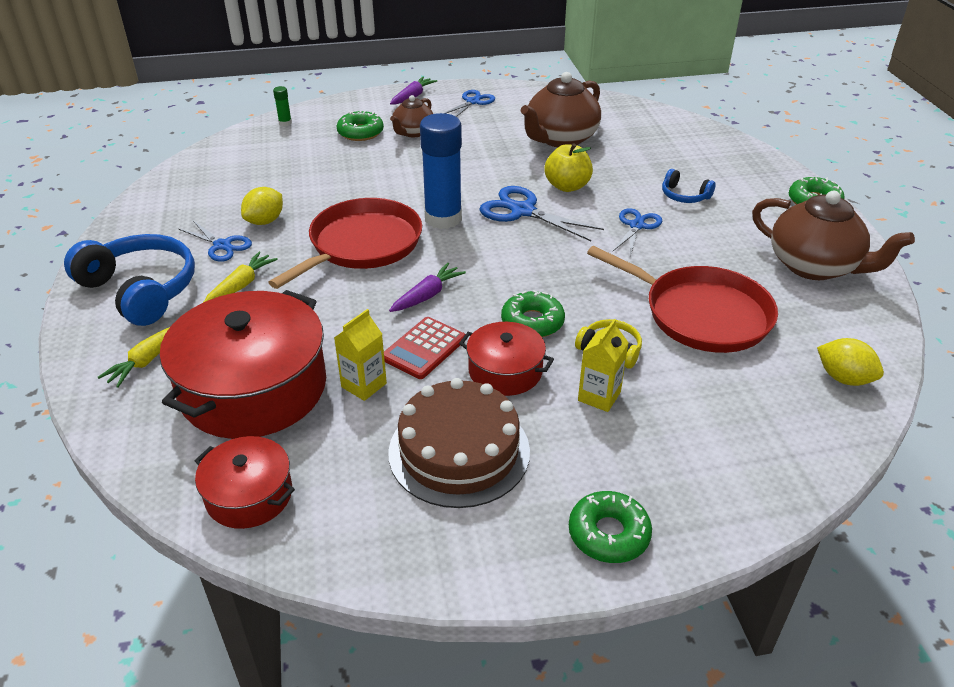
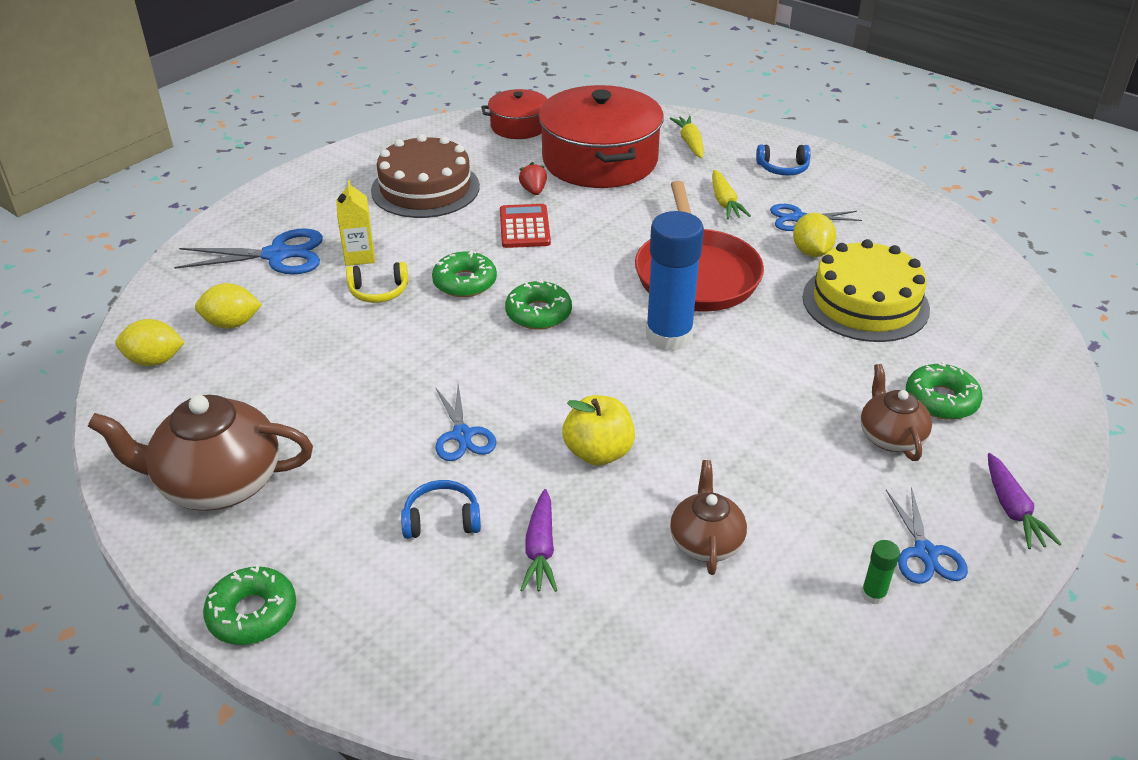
camera: 140 degrees right, 0 degrees up
blue headphones [64,234,195,326] -> blue headphones [756,145,810,176], size x0.48
green glue stick [273,86,292,126] -> green glue stick moved to [861,540,900,604]
yellow carton [334,309,387,401] -> red strawberry [519,162,547,195]
purple carrot [389,263,466,312] -> purple carrot moved to [521,489,557,592]
red pot [459,322,554,396] -> none
blue scissors [479,186,604,241] -> blue scissors moved to [174,228,323,274]
brown teapot [521,72,601,147] -> brown teapot [670,460,747,575], size x0.57
green donut [569,491,652,563] -> green donut moved to [505,279,572,330]
red pan [587,246,778,353] -> none
none -> yellow lemon [195,283,262,329]
none -> yellow cake [803,239,930,342]

